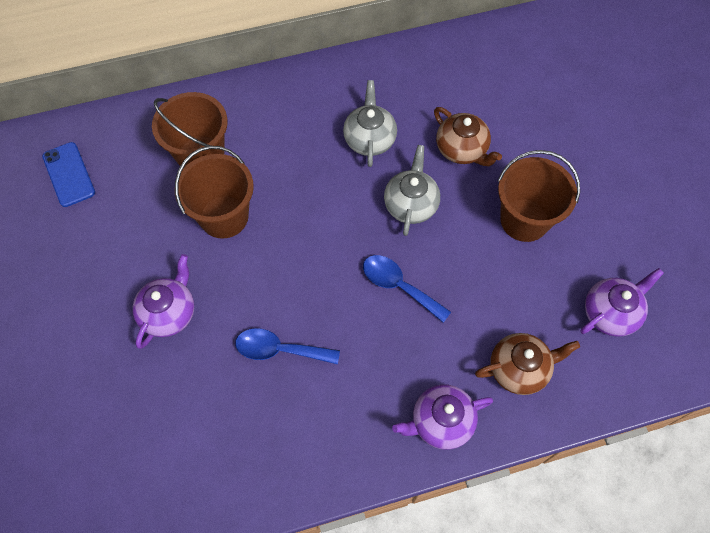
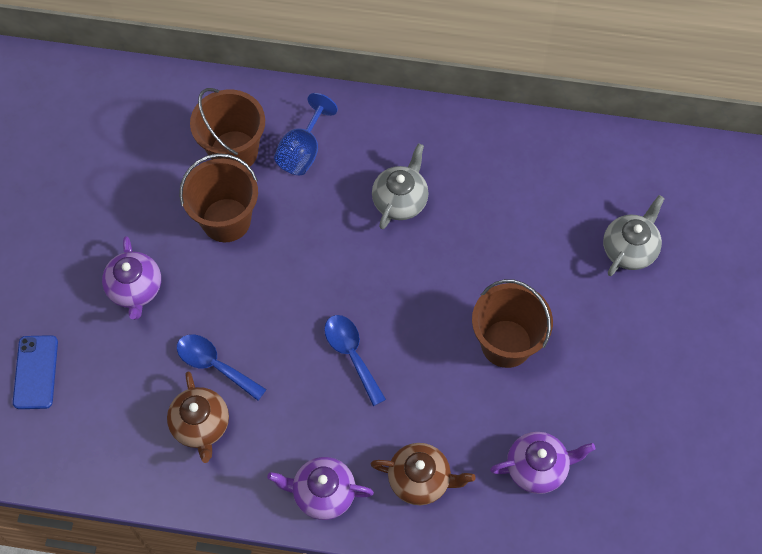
camera: 25 degrees right, 0 degrees up
blue phone [42,142,95,207] -> blue phone moved to [13,335,58,409]
purple teapot [133,254,194,349] -> purple teapot turned 120 degrees clockwise [102,236,161,320]
grey teapot [384,145,440,236] -> grey teapot moved to [603,195,665,276]
brown teapot [434,107,502,166] -> brown teapot moved to [167,371,229,463]
none -> blue goblet [274,93,338,175]

